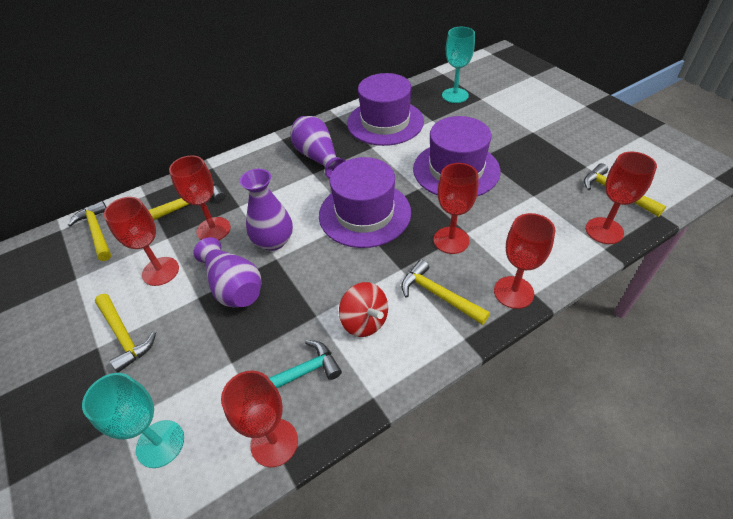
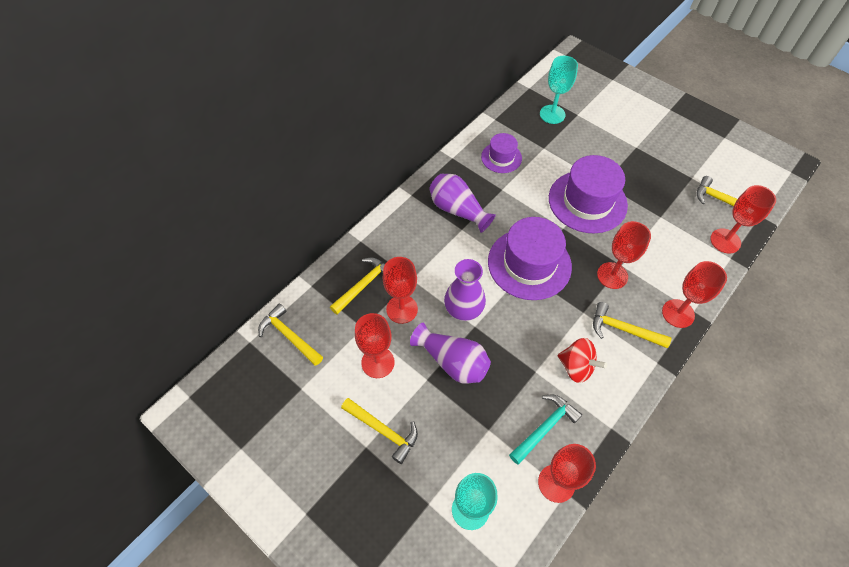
camera: 20 degrees left, 10 degrees up
purple hat [347,73,424,146] -> purple hat [481,133,522,173], size x0.55

